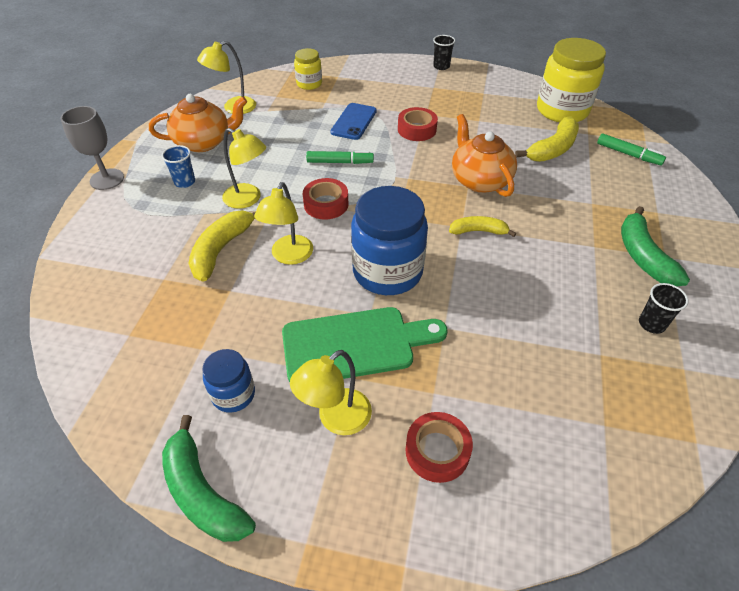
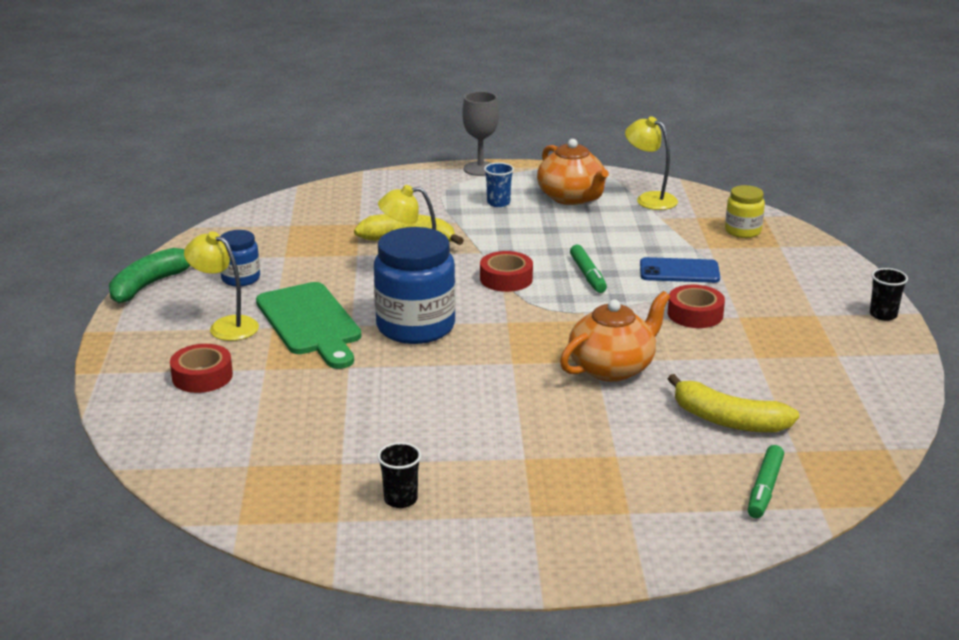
camera: 75 degrees right, 20 degrees down
yellow lamp [222,128,266,209] -> none
yellow banana [449,216,516,237] -> none
yellow jar [537,38,606,123] -> none
green banana [621,206,690,286] -> none

